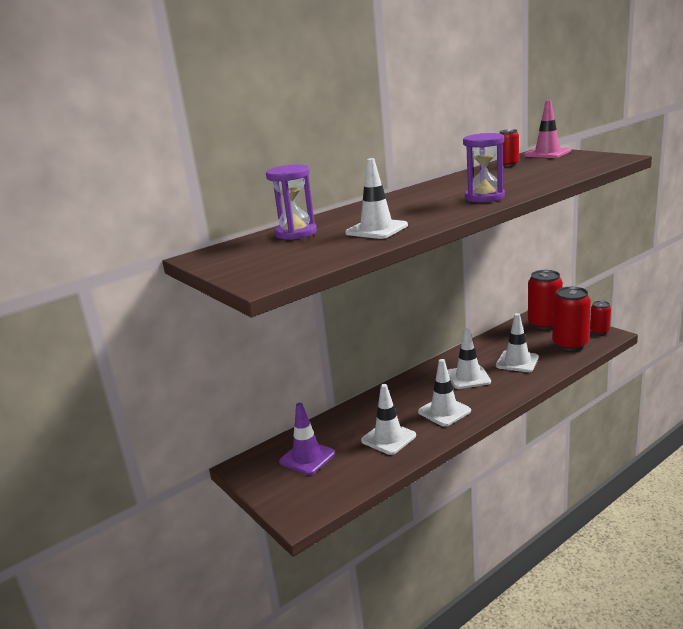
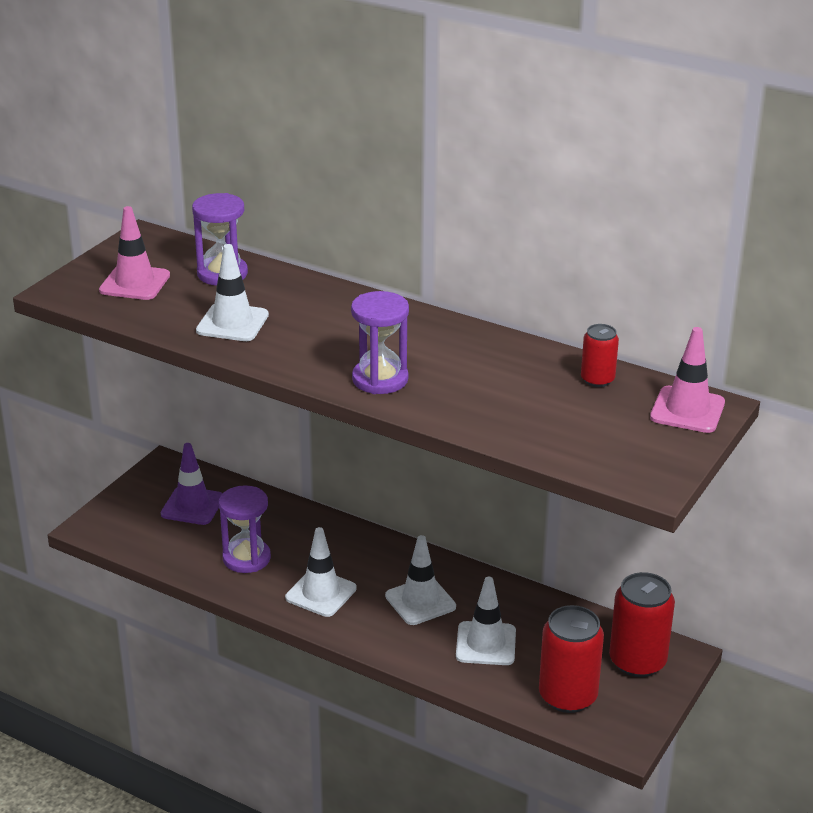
camera: 65 degrees right, 10 degrees up
white traffic cone [361,384,416,455] -> purple hourglass [219,485,271,573]
red can [590,301,611,335] -> none
none -> pink traffic cone [99,206,170,300]

